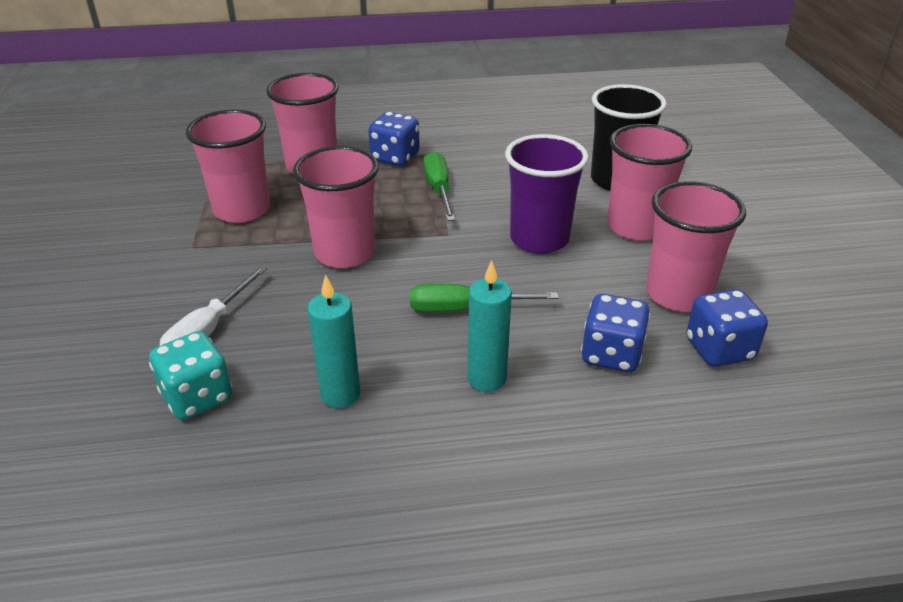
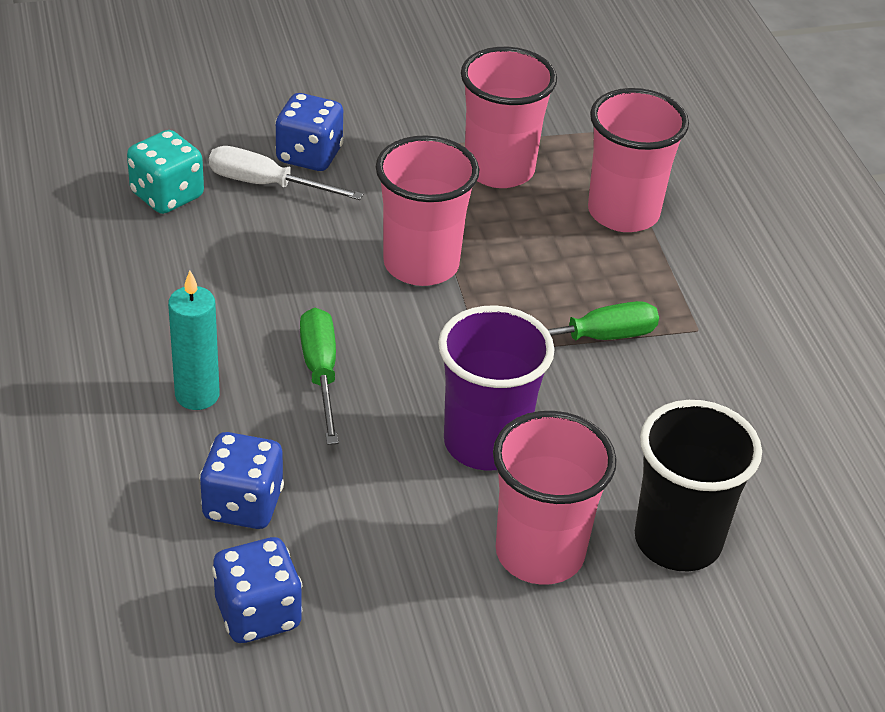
camera: 80 degrees right, 5 degrees up
turquoise candle [308,274,360,408] -> none
blue dice [368,112,420,166] -> blue dice moved to [275,93,343,171]
pink cup [646,181,746,312] -> none

